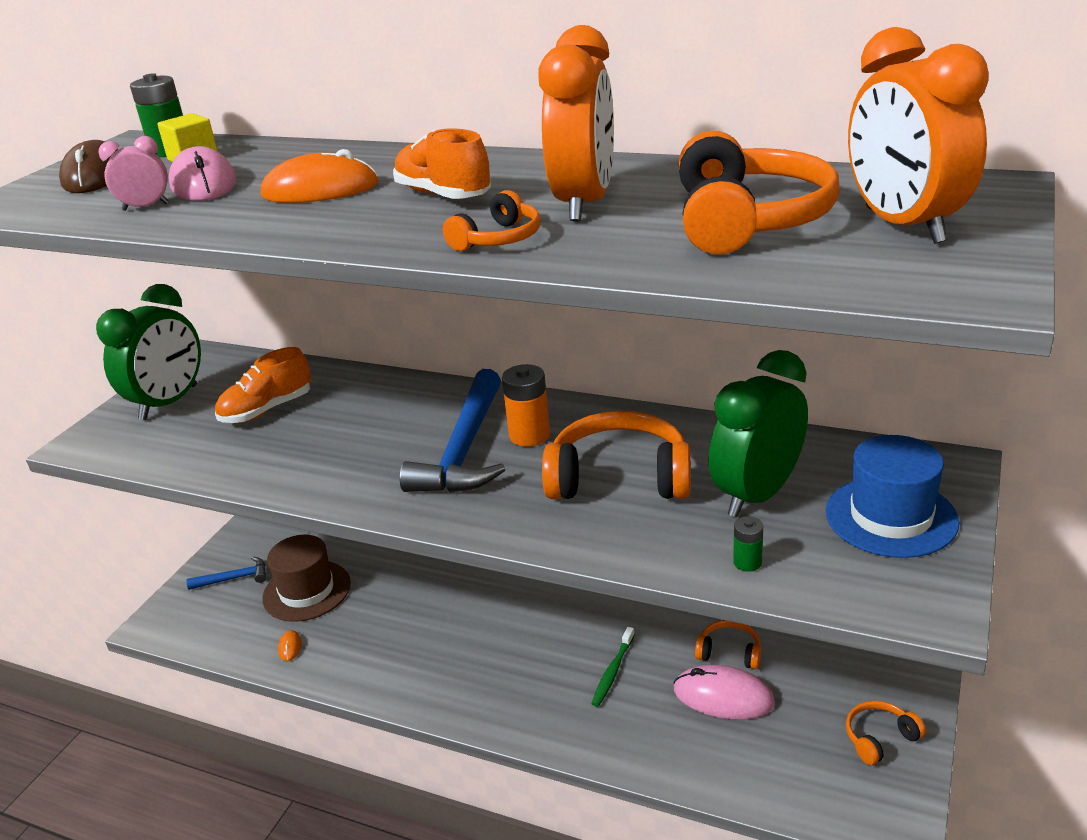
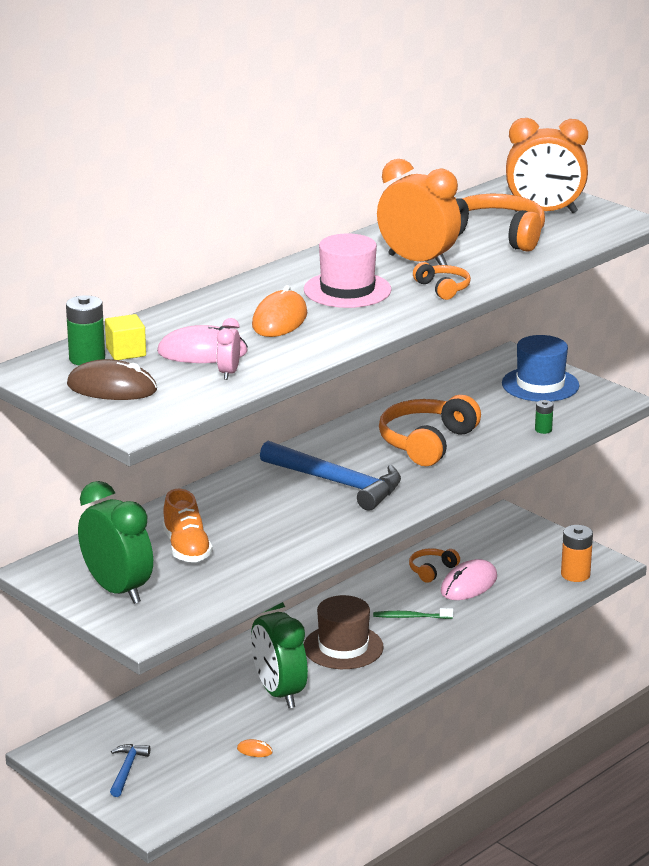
camera: 70 degrees left, 5 degrees down
brown hat [262,535,351,622] -> brown hat moved to [304,595,384,669]
orange shoe [393,129,491,199] -> pink hat [304,234,391,308]
orange battery [502,364,550,446] -> orange battery moved to [561,525,593,582]
green toothbrush [591,627,635,707] -> green toothbrush turned 135 degrees clockwise [373,608,453,619]
green clock [709,350,808,517] -> green clock moved to [251,602,308,708]
orange headphones [846,701,926,765] -> none

